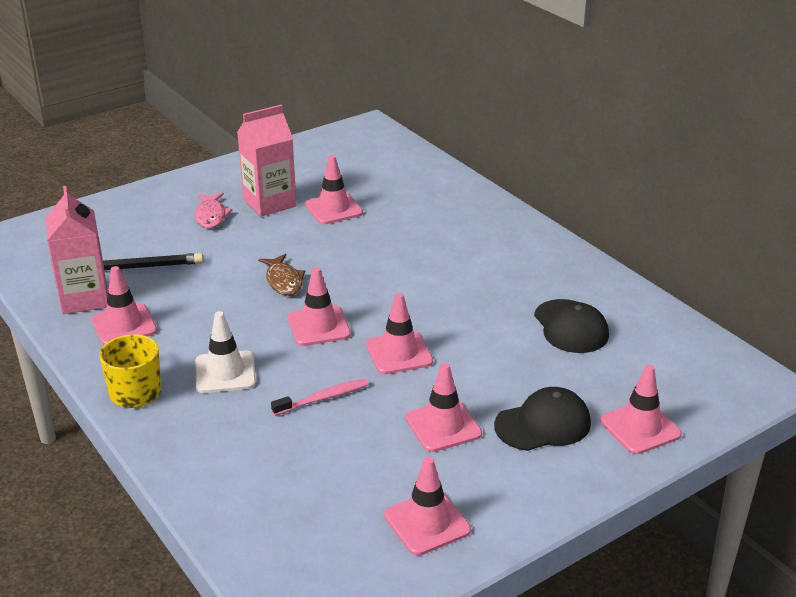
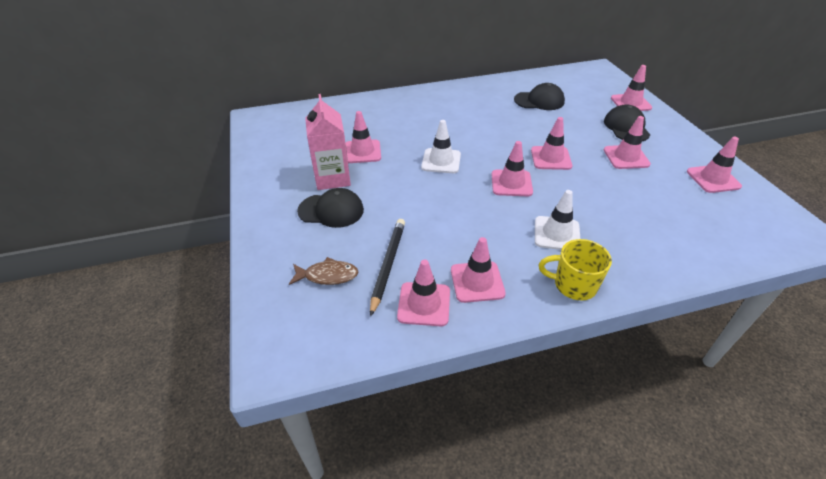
camera: 70 degrees left, 10 degrees up
pink carton [46,186,108,314] -> pink traffic cone [397,259,450,326]
pink fish [194,193,232,228] -> black cap [297,188,364,228]
brown fish [258,254,305,295] -> brown fish moved to [289,257,358,285]
pink toothbrush [271,379,369,416] -> none
none -> white traffic cone [421,120,461,173]

